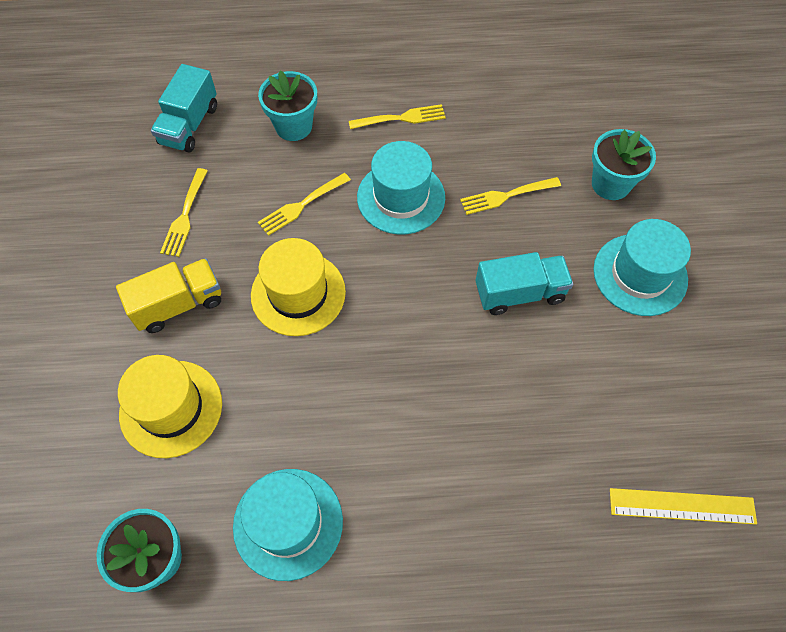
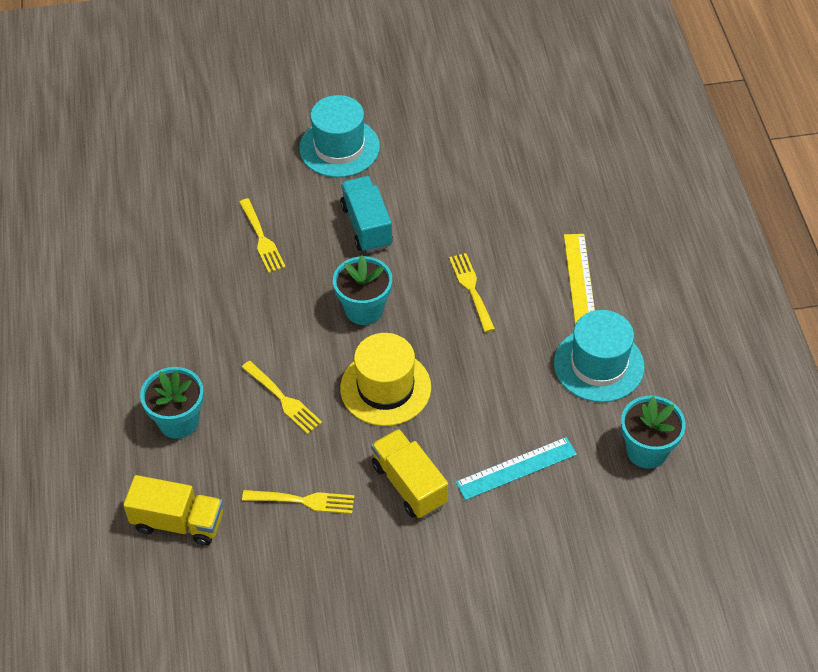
camera: 95 degrees left, 10 degrees down
yellow hat [118,355,222,458] -> turquoise ruler [455,437,577,500]
turquoise truck [151,64,217,153] -> yellow truck [123,475,223,546]
yellow fork [349,104,446,129] -> yellow fork moved to [449,253,495,332]
turquoise hat [357,141,445,235] -> none
turquoise flower pot [592,129,656,200] -> turquoise flower pot moved to [333,255,392,325]
yellow ruler [610,488,757,525] -> yellow ruler moved to [564,234,595,324]

